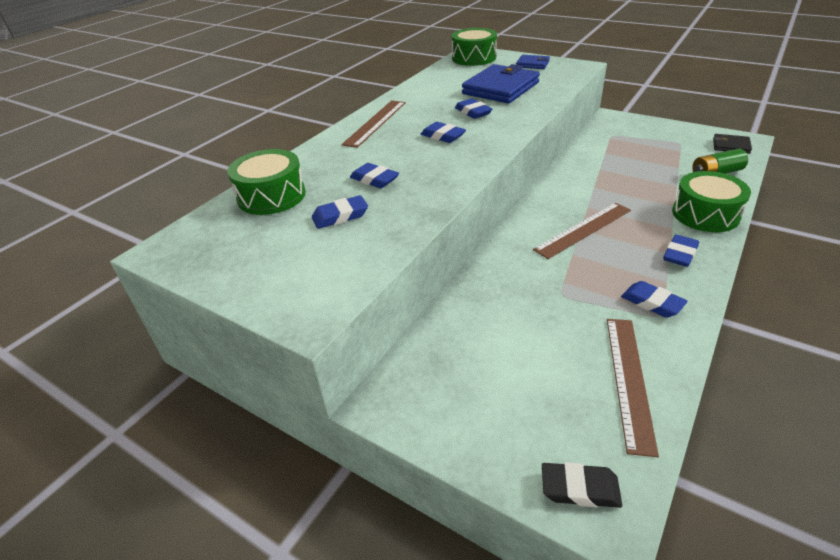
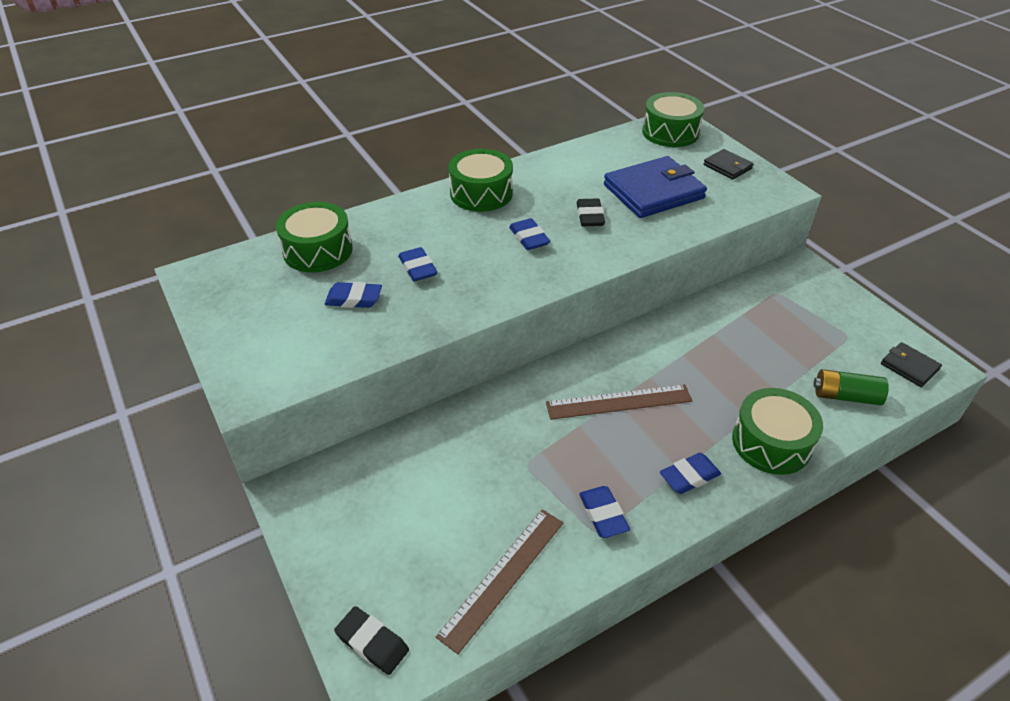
camera: 25 degrees right, 5 degrees up
brown ruler [341,101,406,148] -> green drum [449,149,513,212]
blue eraser [455,98,492,119] -> black eraser [577,198,605,226]
blue wallet [516,55,550,69] -> black wallet [703,149,753,180]

